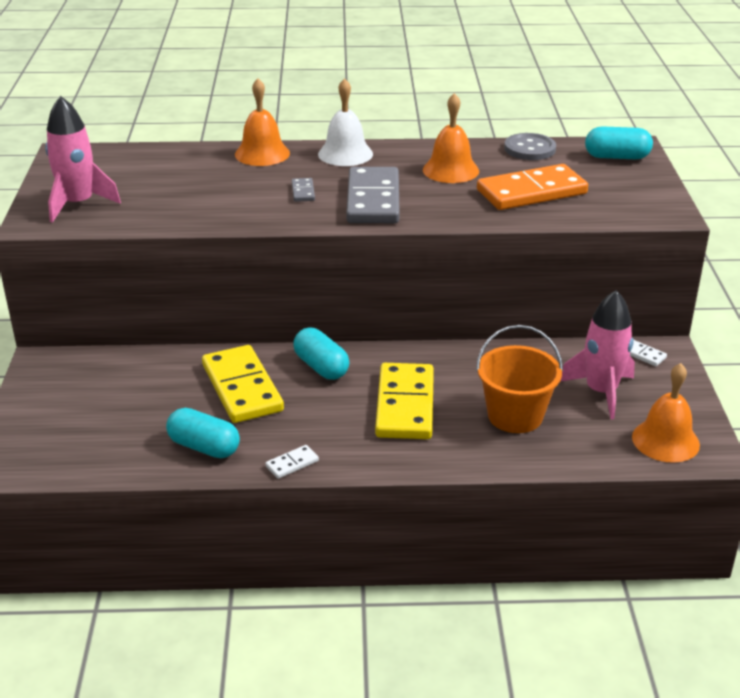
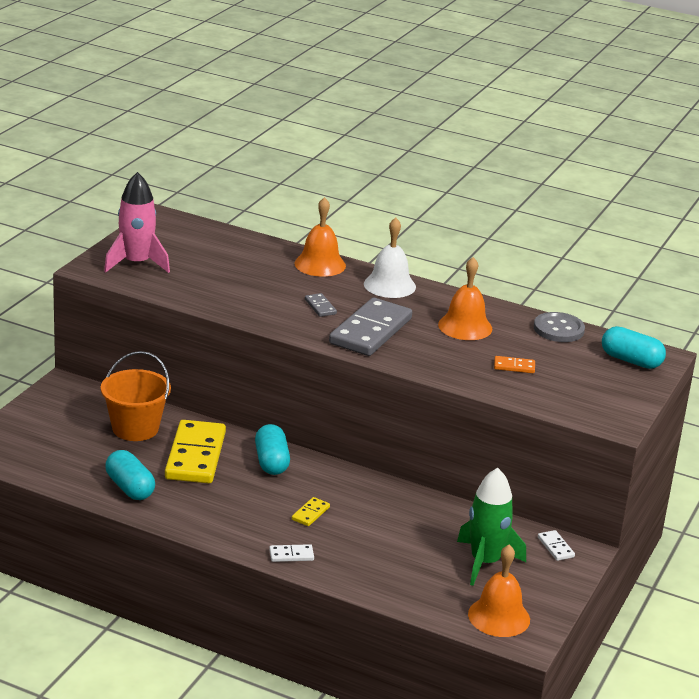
camera: 25 degrees right, 5 degrees down
white domino [265,445,319,479] -> white domino moved to [269,544,314,562]
grey domino [292,178,315,202] -> grey domino turned 45 degrees counterclockwise [305,293,337,317]
yellow domino [375,363,434,439] -> yellow domino [292,497,330,526], size x0.42
orange bucket [476,325,563,433] -> orange bucket moved to [101,351,171,441]
orange domino [477,164,588,210] -> orange domino [494,356,535,373], size x0.42
pink rocket [560,290,635,419] -> green rocket [457,468,526,586]

